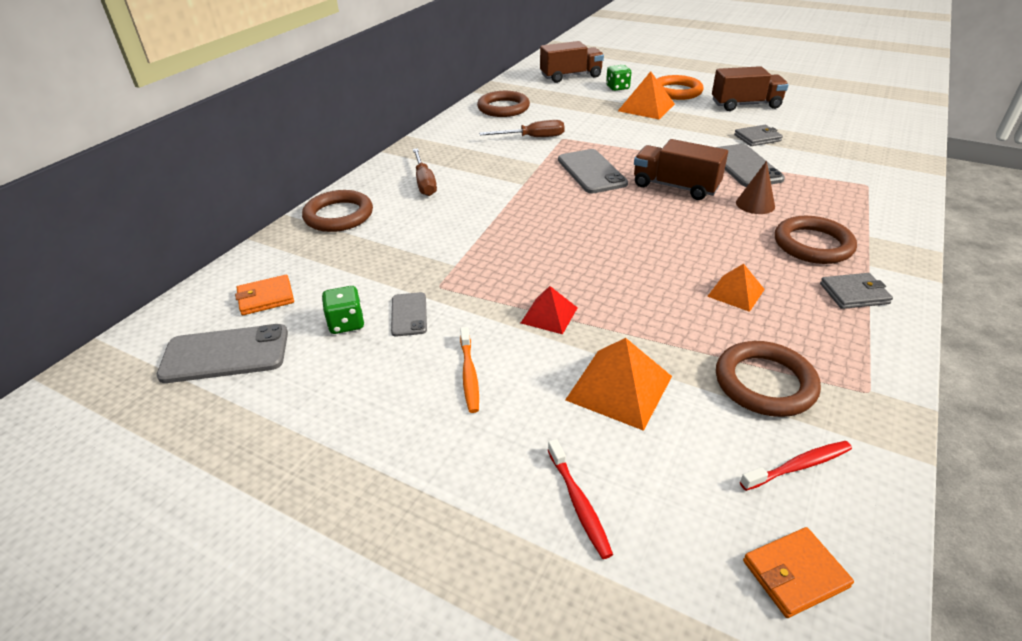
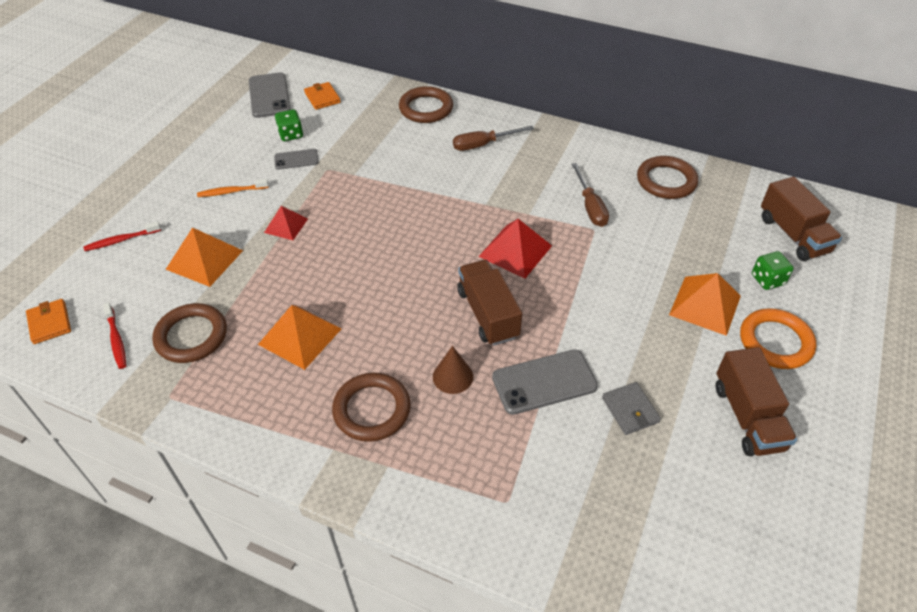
camera: 85 degrees right, 10 degrees up
grey phone [558,149,628,193] -> red pyramid [478,219,552,279]
brown truck [634,139,728,200] -> brown truck turned 45 degrees counterclockwise [457,260,522,346]
orange pyramid [707,264,765,312] -> orange pyramid [258,305,341,370], size x1.60
grey wallet [820,273,893,309] -> none

